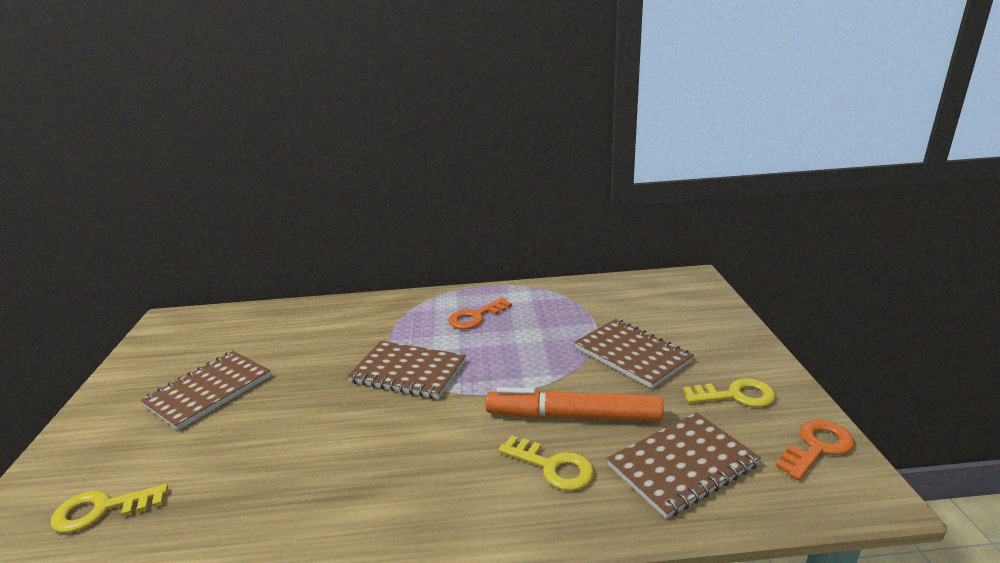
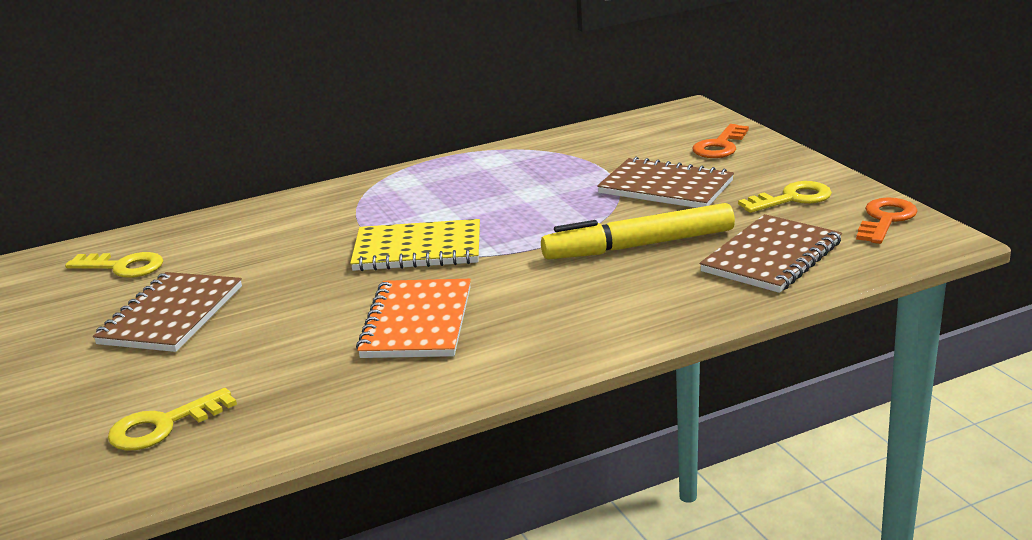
camera: 20 degrees left, 0 degrees up
brown notebook [347,341,466,399] -> yellow notebook [350,219,480,271]
orange key [448,298,512,329] -> orange key moved to [693,124,749,158]
orange marker [486,387,664,421] -> yellow marker [541,203,735,260]
yellow key [498,435,594,491] -> yellow key moved to [65,252,163,278]
none -> orange notebook [356,279,471,358]

